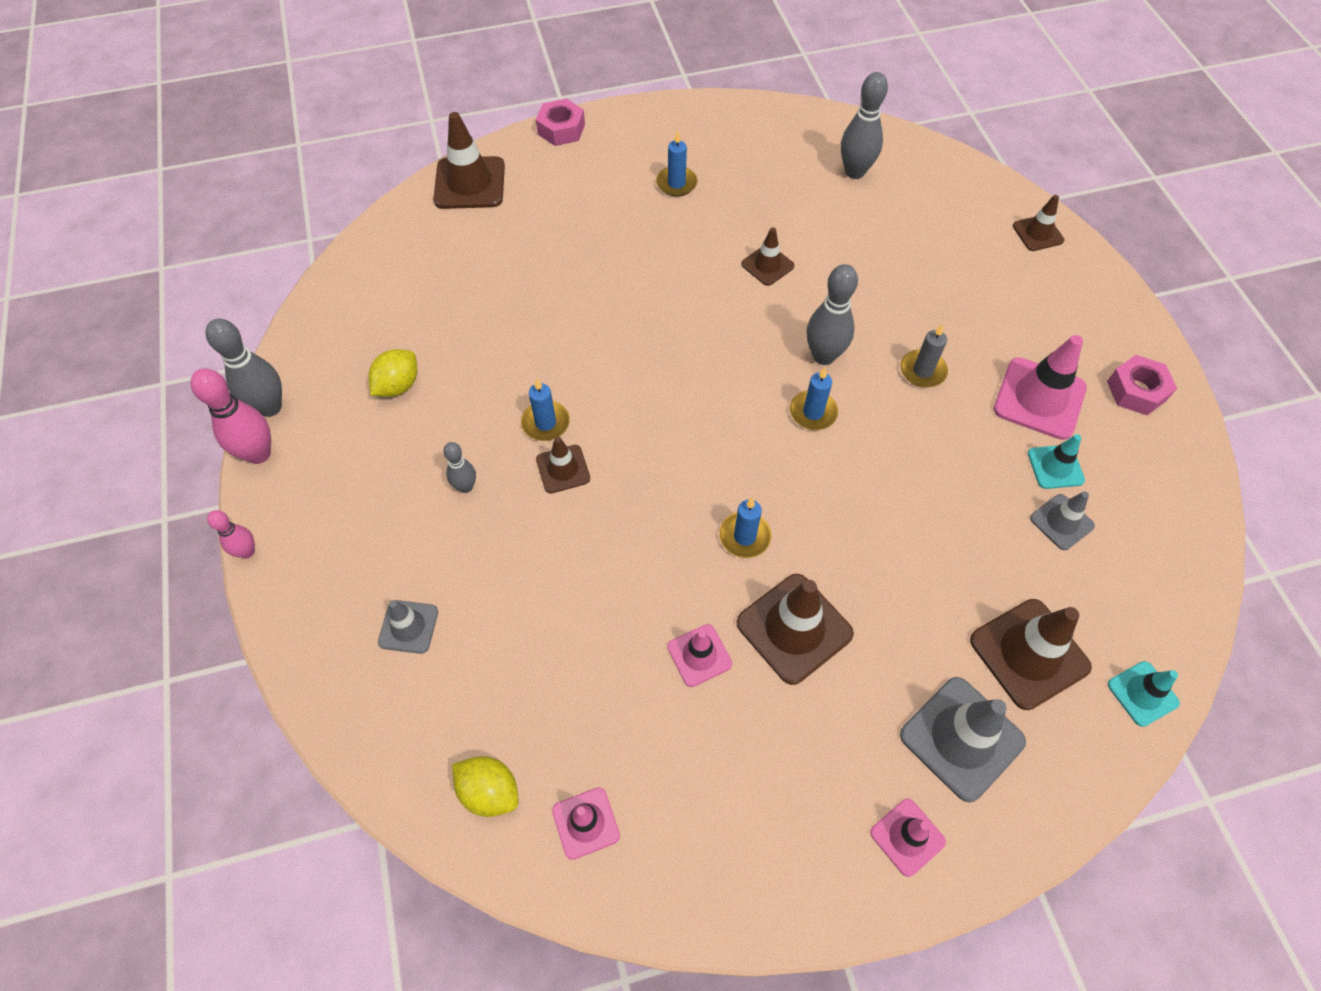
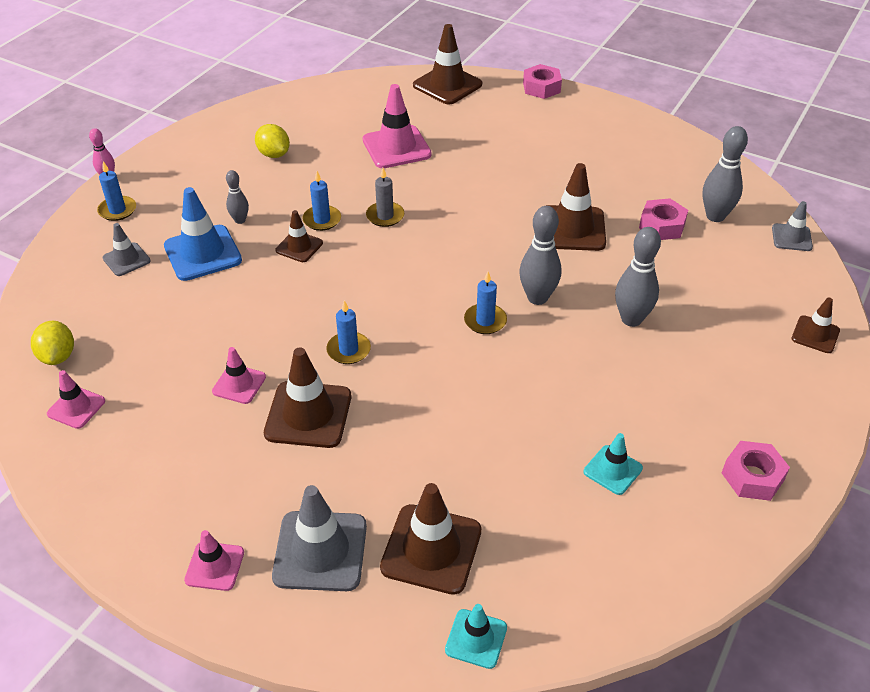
camera: 45 degrees right, 15 degrees down
pink bowling pin [191,368,271,464] -> none
grey bowling pin [205,319,282,417] -> grey bowling pin moved to [615,227,661,327]
yellow lemon [368,349,417,397] -> yellow lemon turned 60 degrees clockwise [255,124,290,158]
blue candle [656,131,697,197] -> blue candle moved to [97,161,136,221]
brown traffic cone [741,227,795,286] -> brown traffic cone [546,163,606,251], size x1.75
grey candle [900,324,948,388] -> grey candle moved to [366,168,404,227]
pink traffic cone [994,335,1087,440] -> pink traffic cone moved to [363,84,432,168]
grey traffic cone [1030,491,1095,550] -> grey traffic cone moved to [772,201,813,251]
none -> blue traffic cone [164,187,242,281]
none -> pink nut [639,198,688,240]

